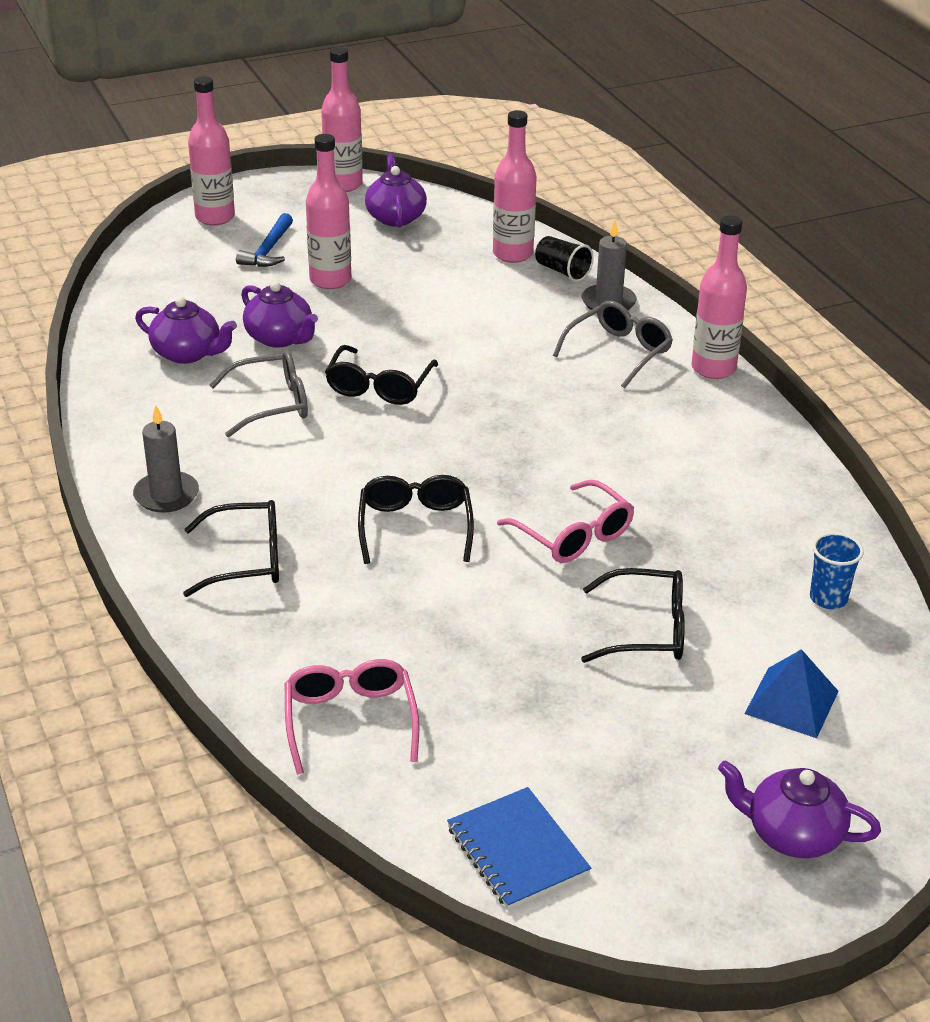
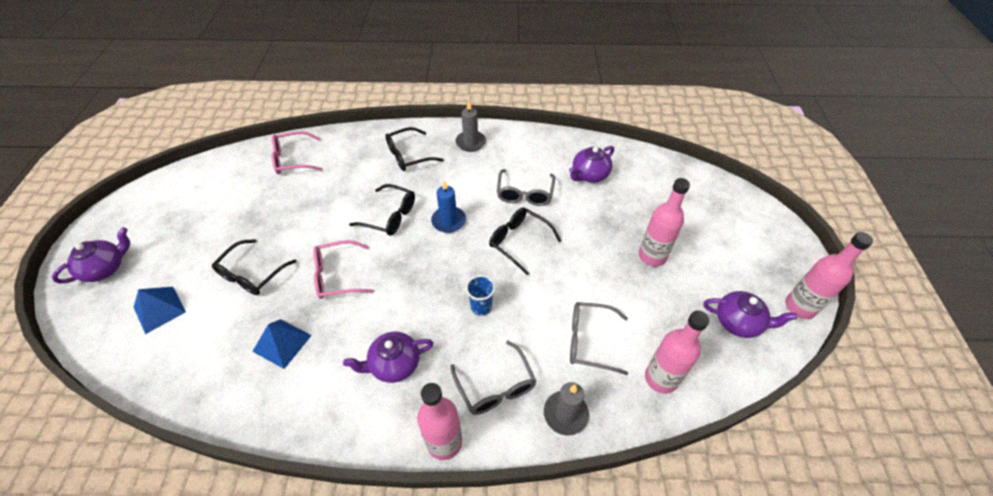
camera: 115 degrees right, 15 degrees up
black glasses [183,500,279,597] -> black glasses turned 45 degrees clockwise [385,127,444,171]
pink bottle [188,76,235,226] -> none
blue hammer [236,213,293,267] -> none
purple teapot [241,281,318,348] -> purple teapot moved to [343,332,434,383]
pink glasses [285,659,419,774] -> pink glasses turned 150 degrees clockwise [271,131,323,174]
blue notebook [447,787,591,910] -> none
black cup [535,236,594,282] -> none
blue cup [810,532,864,609] -> blue cup moved to [466,275,495,316]
none -> blue pyramid [252,319,312,369]
none -> blue candle [431,180,466,233]
none -> grey glasses [570,302,628,375]

